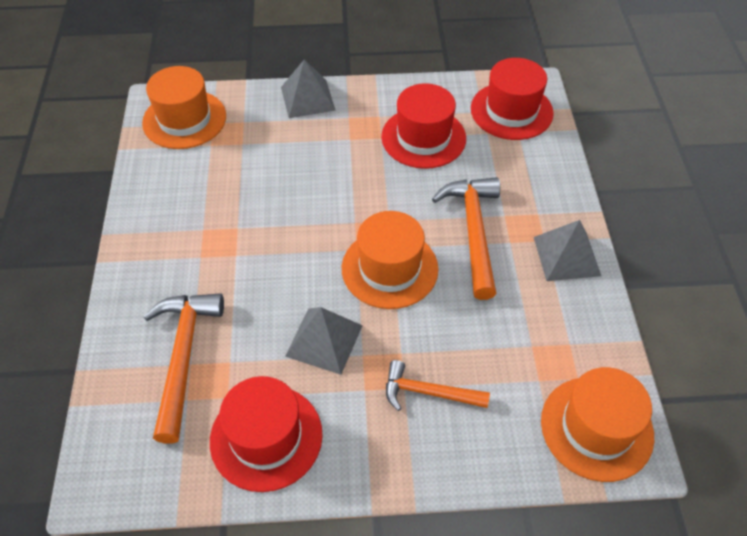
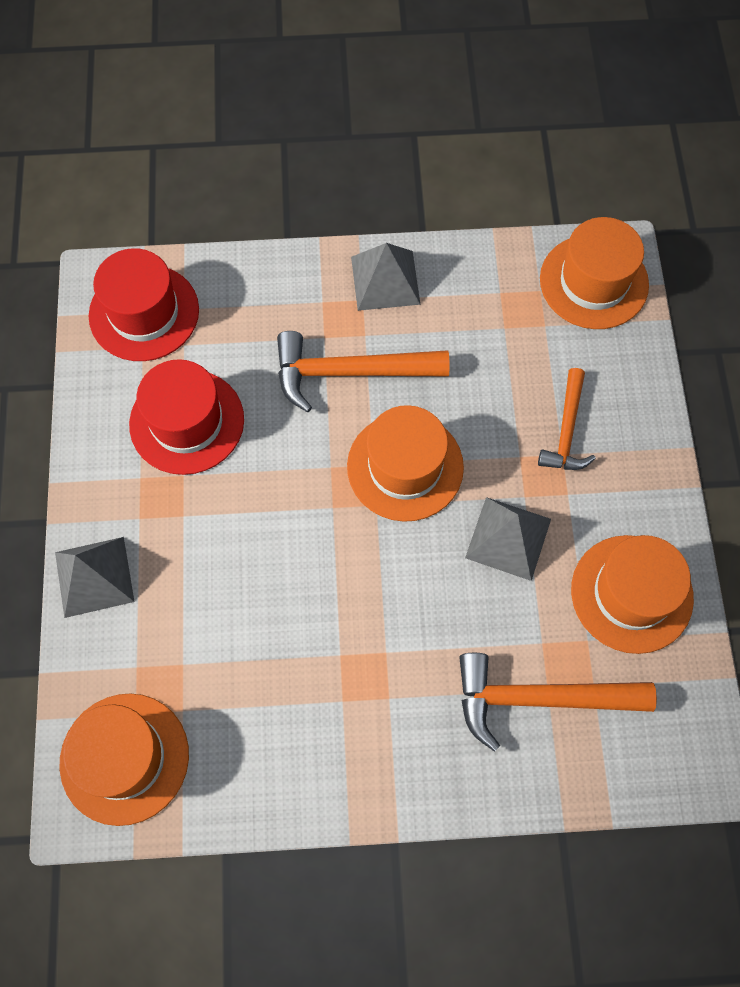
camera: 90 degrees left, 15 degrees up
red hat [210,376,323,492] -> orange hat [571,535,694,654]

